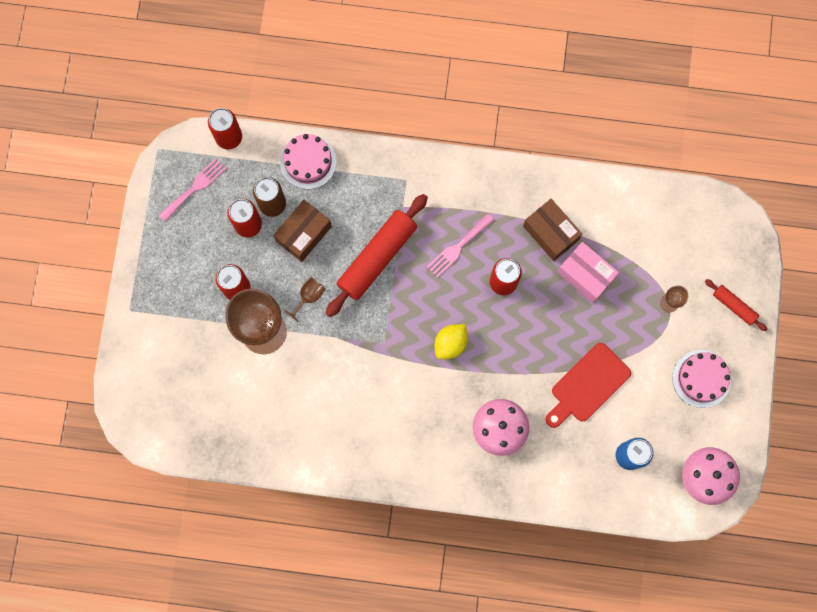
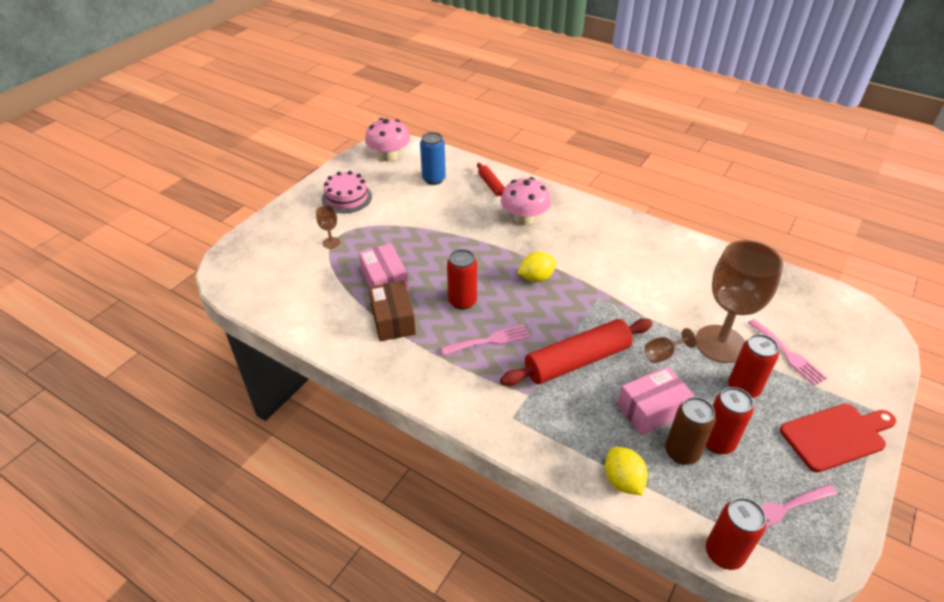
camera: 155 degrees left, 35 degrees down
brown box [273,200,332,262] -> pink box [617,366,694,435]
pink cake [280,134,337,189] -> yellow lemon [605,447,648,495]
red cutting board [545,343,631,428] -> red cutting board moved to [780,404,896,472]
red rolling pin [705,279,767,331] -> red rolling pin moved to [477,163,505,197]
none -> pink fork [748,319,827,386]

